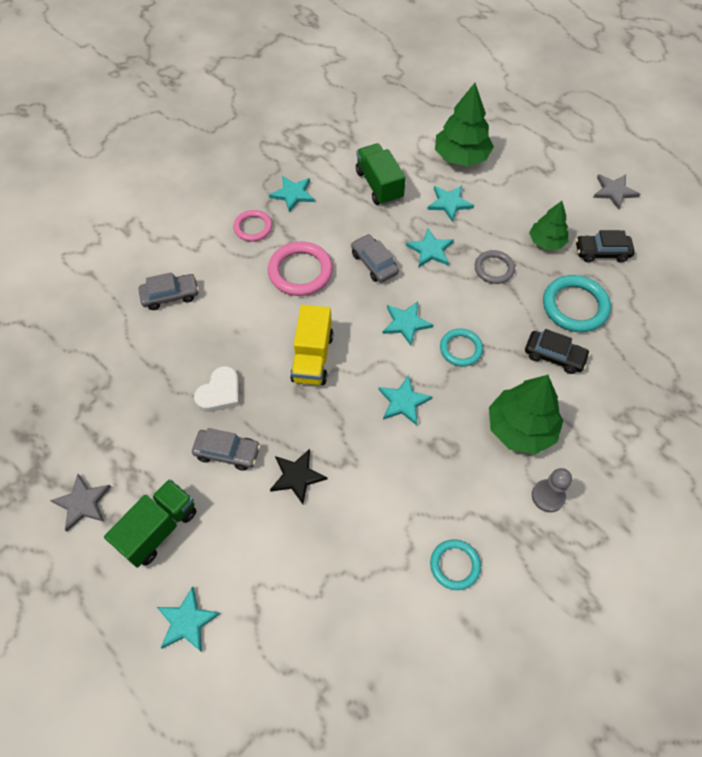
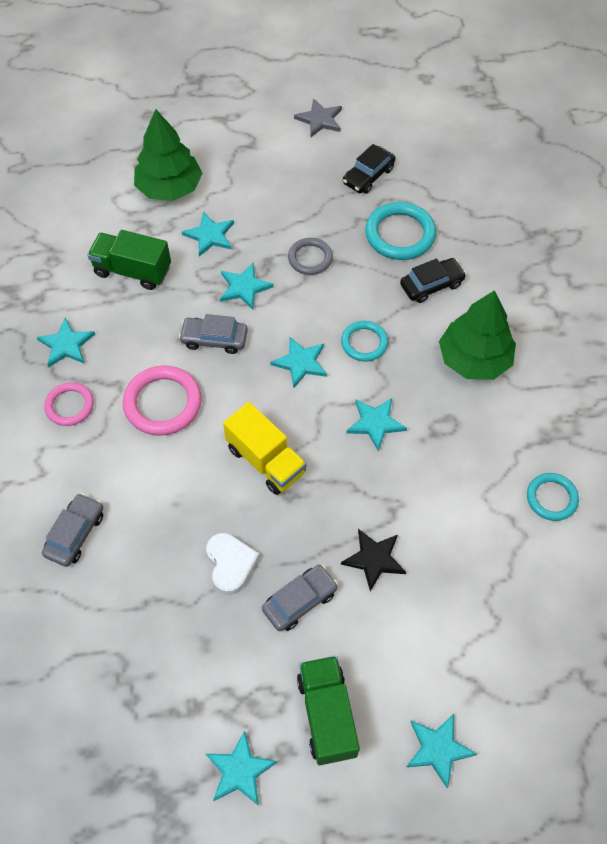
camera: 50 degrees left, 0 degrees up
grey star [50,474,111,532] -> turquoise star [206,731,277,806]
green tree [529,201,568,250] -> none
grey pawn [532,468,572,512] -> none

